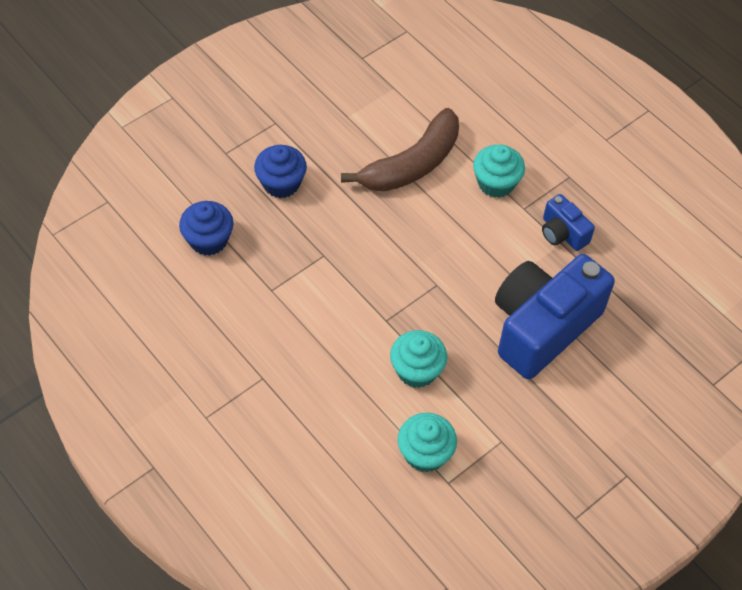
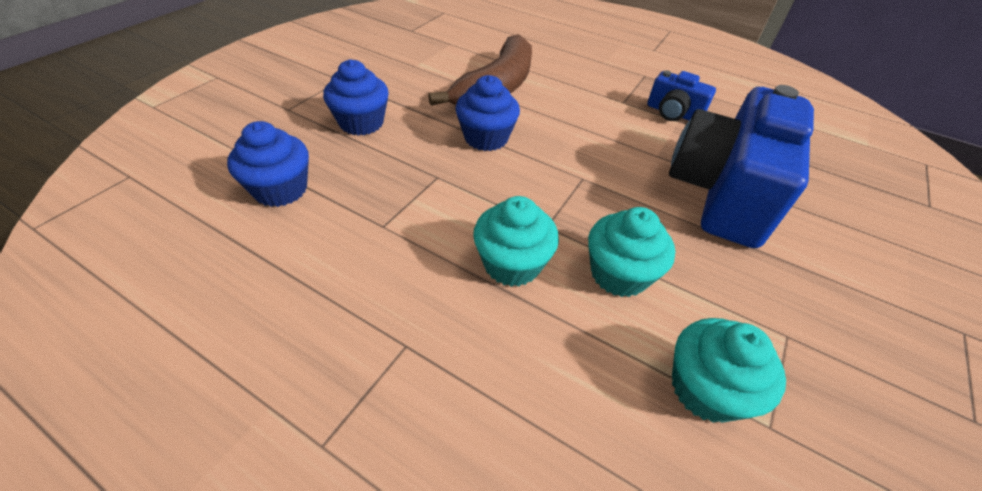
camera: 20 degrees left, 10 degrees down
turquoise cupcake [473,145,525,198] -> turquoise cupcake moved to [473,196,559,287]
none -> blue cupcake [455,75,520,151]

